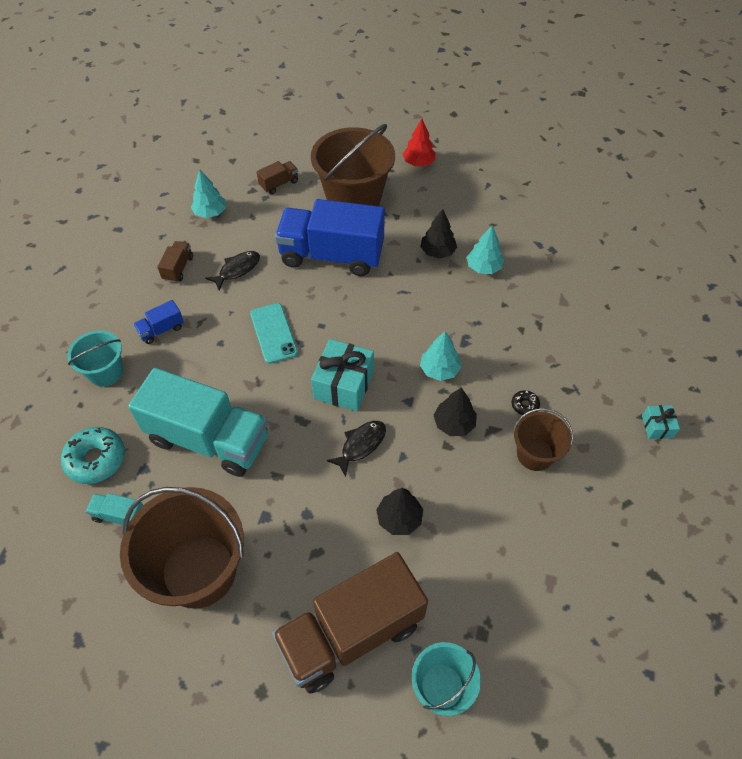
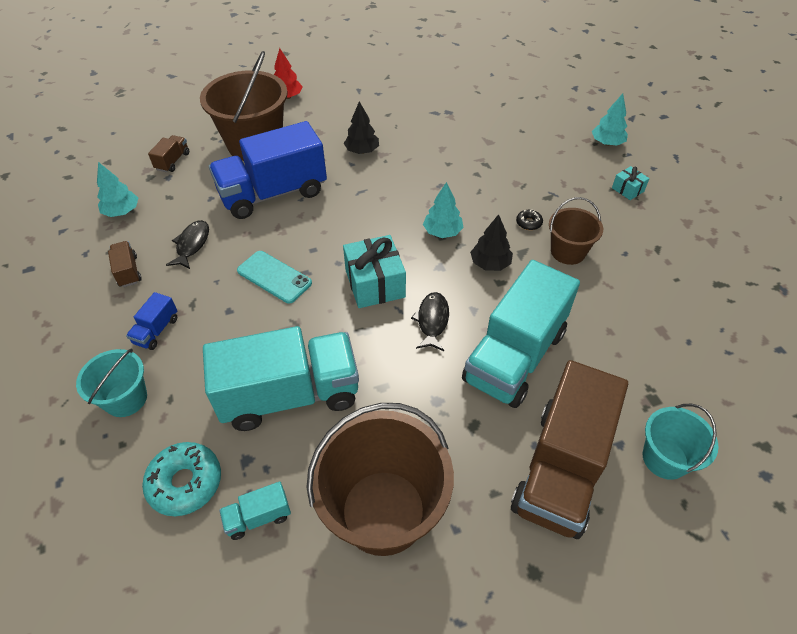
camera: 35 degrees left, 5 degrees down
black tree [376,488,423,535] -> turquoise truck [462,260,580,408]
turquoise tree [467,225,504,274] -> turquoise tree moved to [592,93,628,146]

